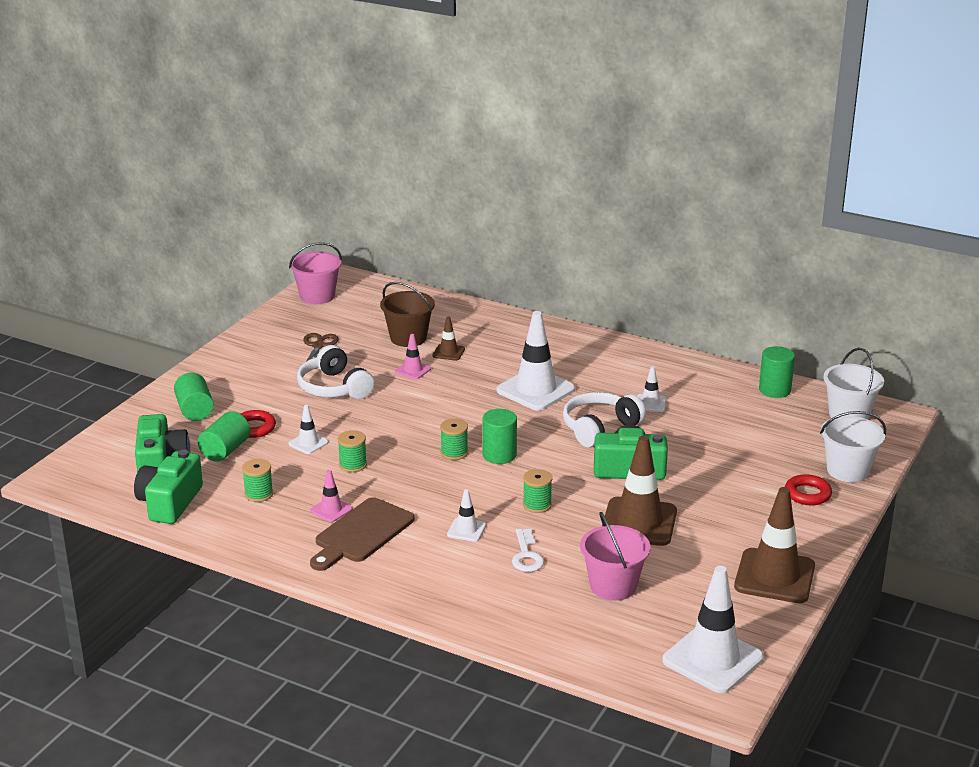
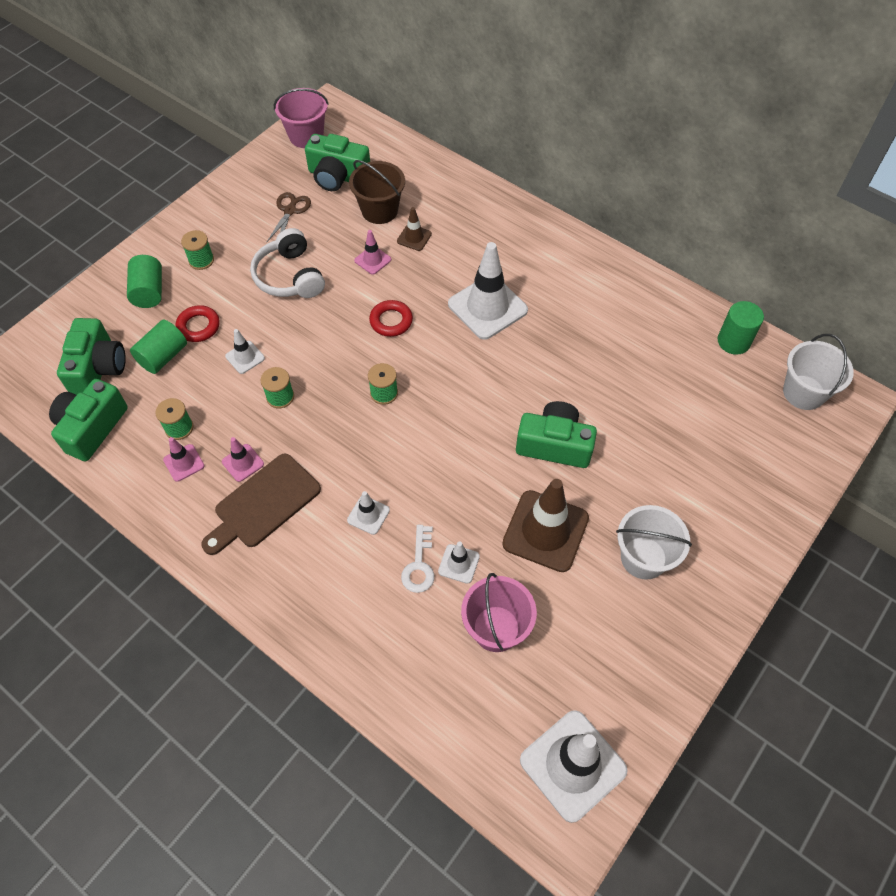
camera: 10 degrees right, 30 degrees up
green cylinder [482,409,517,464] -> none
green spool [523,469,552,513] -> green spool moved to [181,230,214,270]
white headphones [563,392,646,447] -> none
white traffic cone [637,366,666,412] -> white traffic cone moved to [438,541,480,584]
brown traffic cone [734,487,815,603] -> none
red ring [785,474,832,505] -> red ring moved to [369,300,413,337]
white bucket [820,411,886,482] -> white bucket moved to [616,505,692,580]
none -> pink traffic cone [163,437,205,482]
none -> green camera [305,134,370,191]

